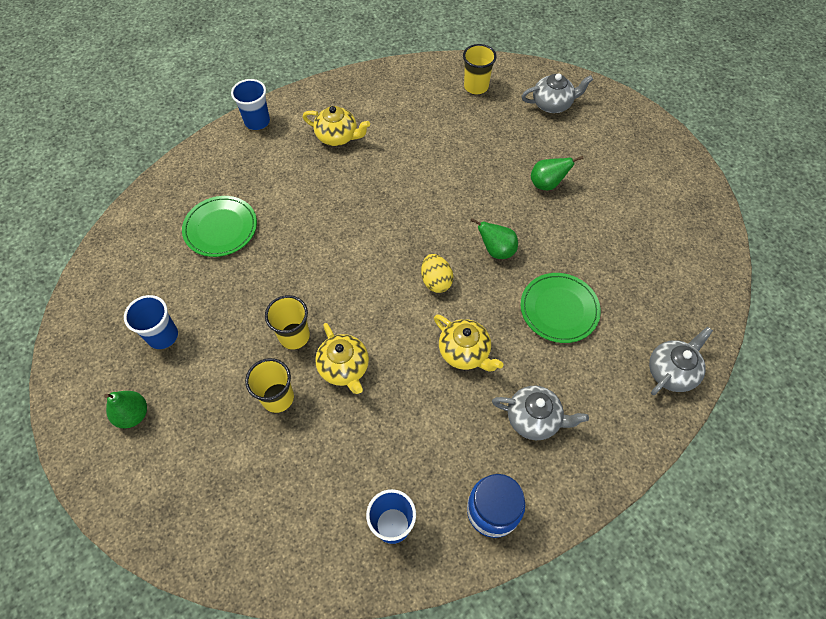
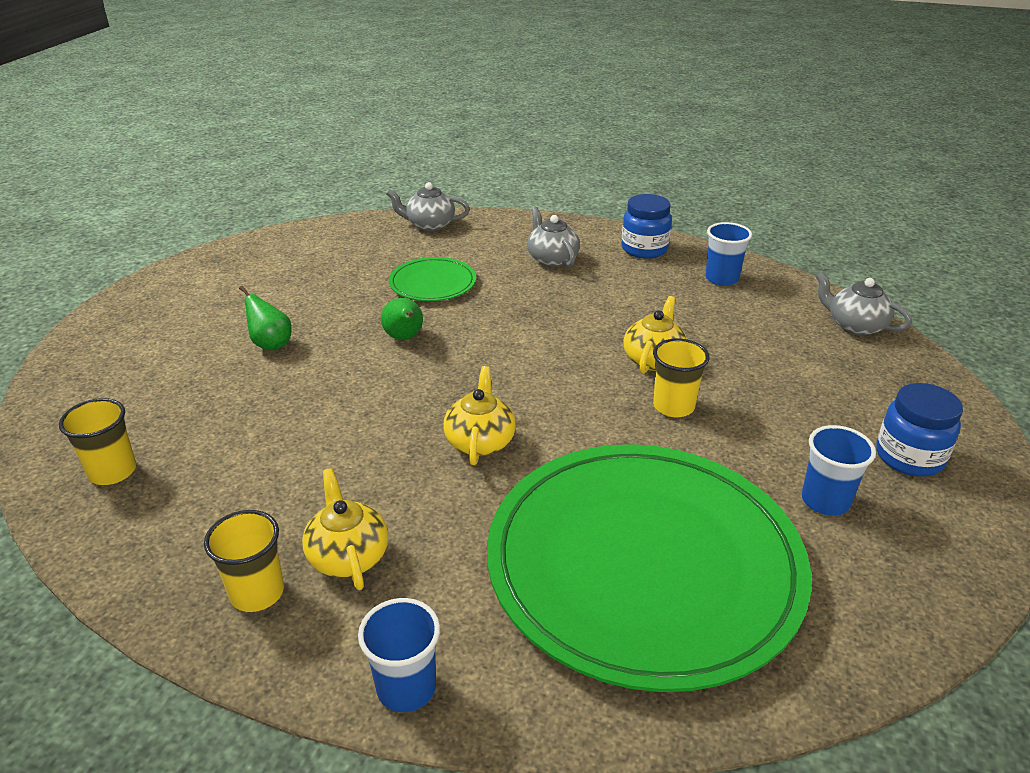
camera: 130 degrees left, 25 degrees down
green pear [104,391,147,428] -> blue jar [876,383,963,477]
green plate [182,196,257,257] -> green plate [487,444,811,692], size x2.35
yellow cup [245,358,294,413] -> yellow cup moved to [204,510,284,612]
yellow egg [421,254,453,293] -> none
yellow teapot [434,314,503,372] -> yellow teapot moved to [443,366,516,465]
grey teapot [521,73,593,113] -> grey teapot moved to [815,272,912,335]

